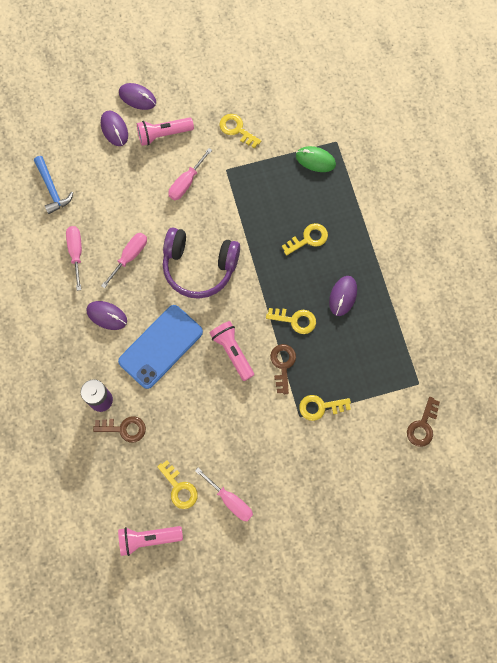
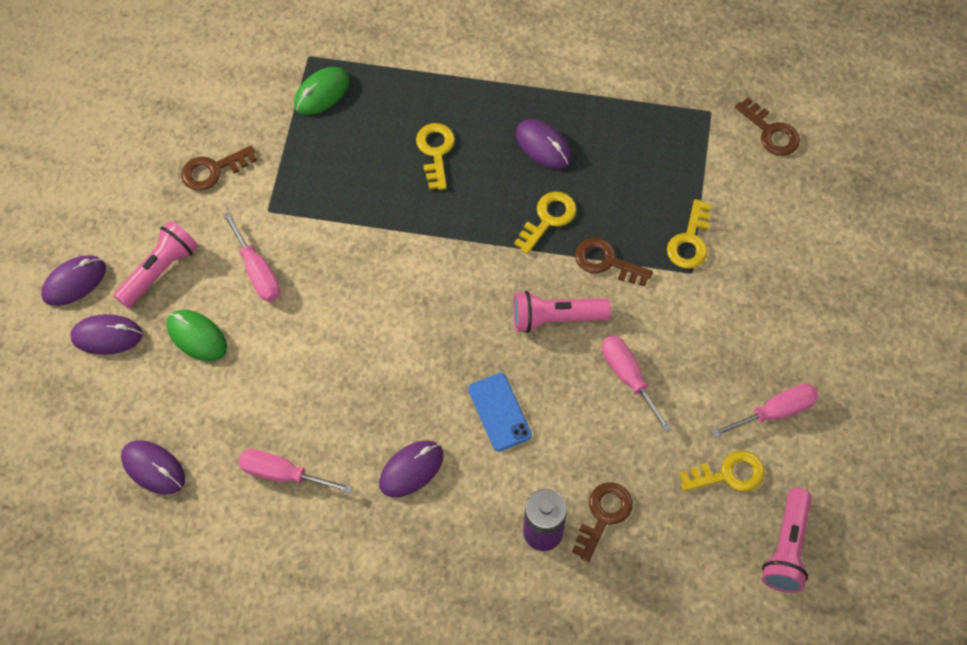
camera: 65 degrees left, 10 degrees down
blue hammer [34,156,73,214] -> purple mouse [121,440,185,494]
pink screwdriver [101,233,147,288] -> pink screwdriver moved to [602,336,672,433]
blue phone [118,305,203,389] -> blue phone [468,373,532,451], size x0.56
pink flashlight [137,117,194,146] -> pink flashlight turned 150 degrees counterclockwise [113,221,198,308]
purple headphones [163,227,240,299] -> none
yellow key [219,114,261,149] -> brown key [181,146,257,191]
none -> green mouse [167,310,227,361]

